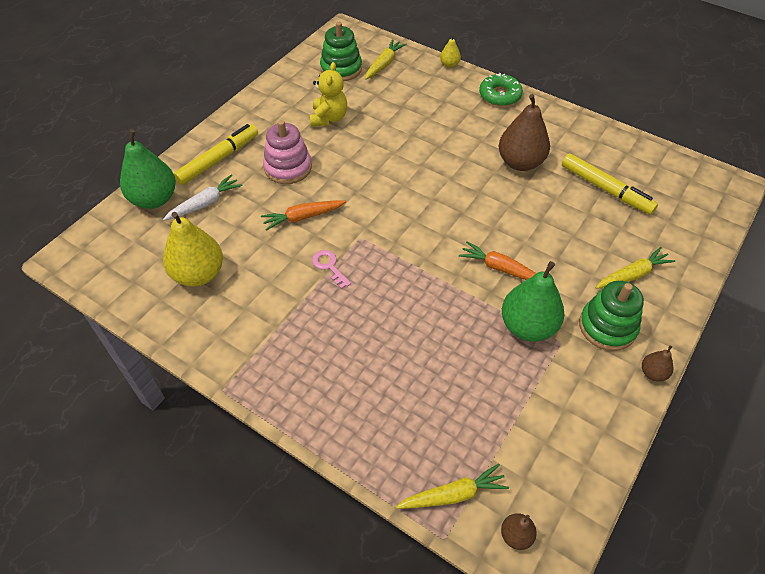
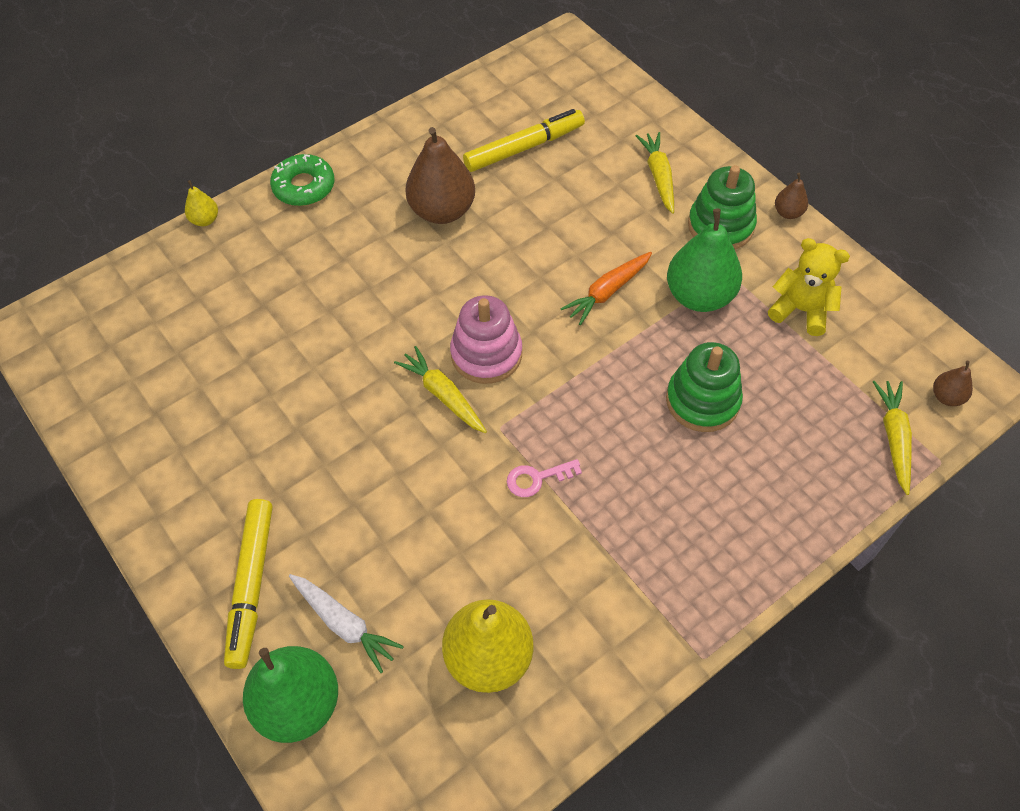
camera: 70 degrees left, 5 degrees up
white carrot [163,174,242,221] -> white carrot turned 150 degrees clockwise [289,574,404,673]
yellow marker [174,124,258,185] -> yellow marker turned 150 degrees counterclockwise [224,499,273,669]
orange carrot [261,200,346,231] -> none
pink stacking toy [263,120,312,184] -> pink stacking toy moved to [450,295,522,384]
yellow teddy bear [310,62,347,127] -> yellow teddy bear moved to [768,238,850,336]
green stacking toy [320,22,362,81] -> green stacking toy moved to [666,342,743,432]
yellow carrot [365,39,407,80] -> yellow carrot moved to [394,346,487,433]

